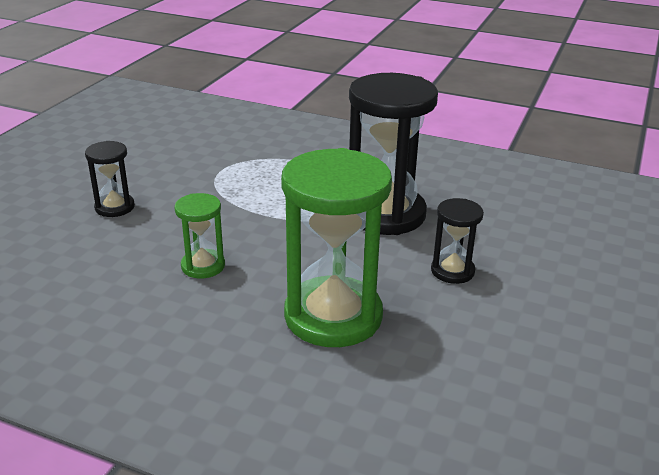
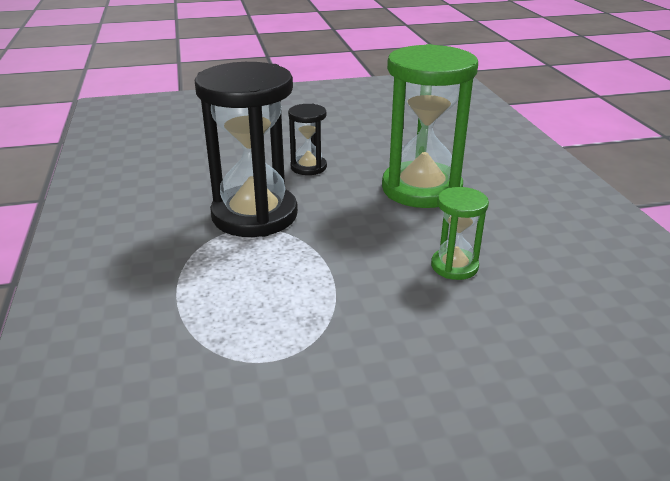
camera: 125 degrees left, 0 degrees up
black hourglass [85,141,135,217] -> none

